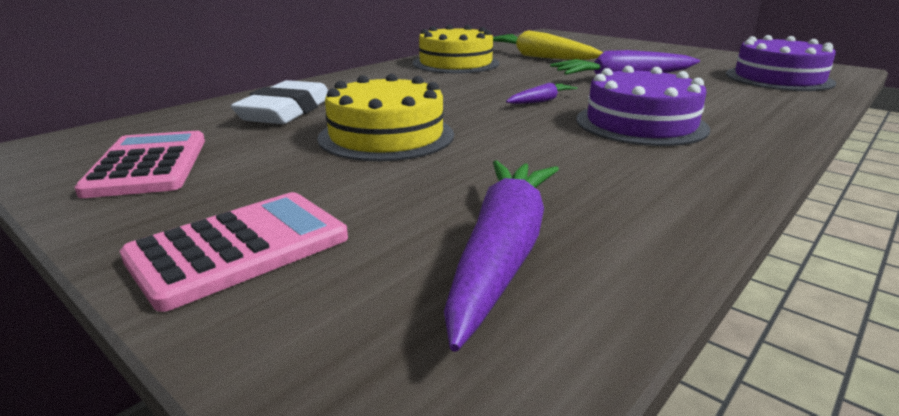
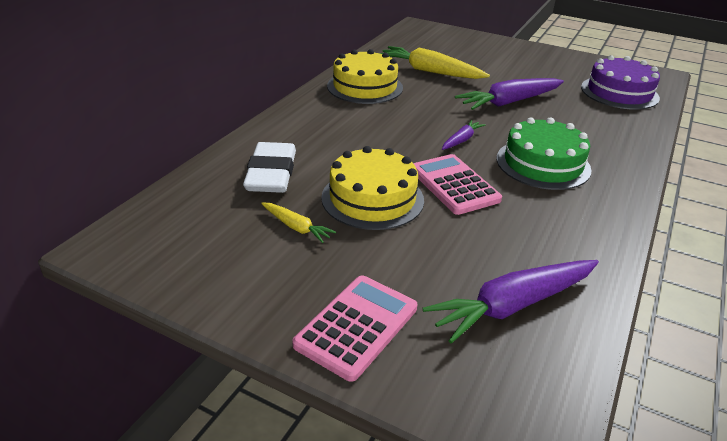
camera: 15 degrees left, 10 degrees up
pink calculator [74,131,205,198] -> pink calculator moved to [413,154,502,215]
purple carrot [444,160,559,352] -> purple carrot turned 120 degrees counterclockwise [422,260,599,343]
purple cake [576,66,710,146] -> green cake [497,117,592,190]
none -> yellow carrot [261,202,336,243]

